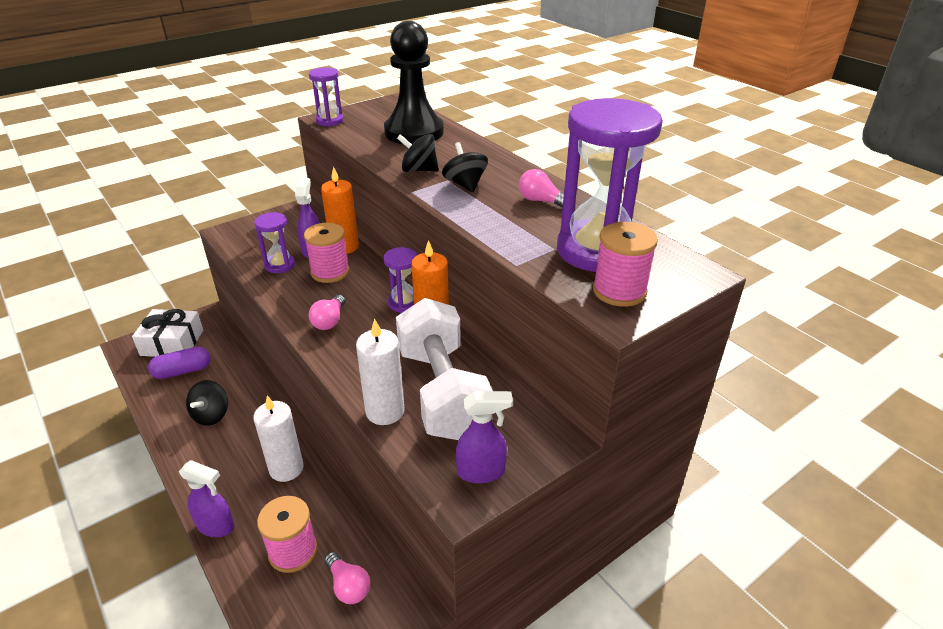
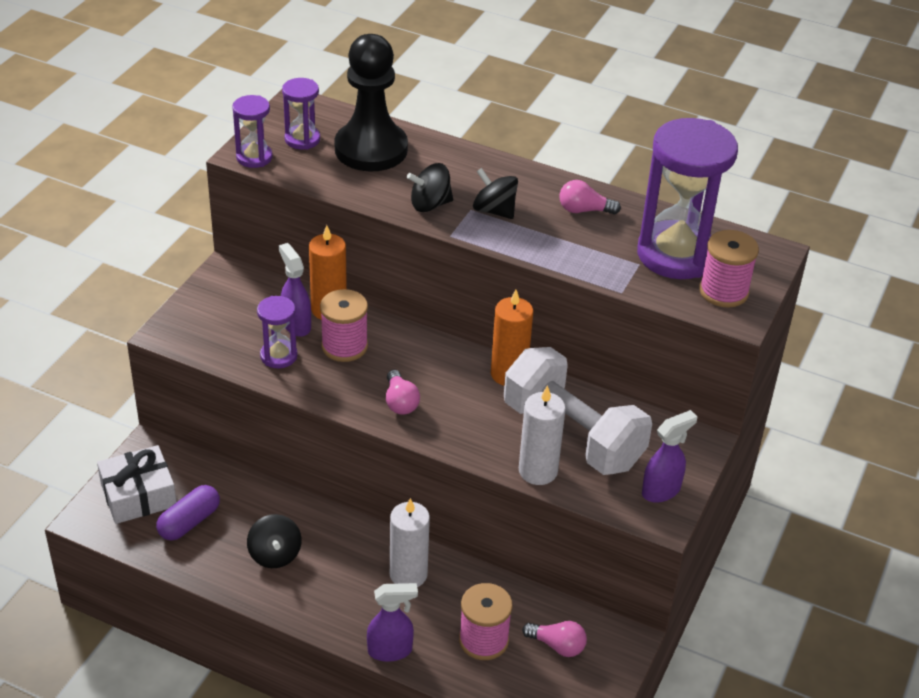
camera: 30 degrees left, 5 degrees up
purple hourglass [383,247,417,313] -> purple hourglass moved to [282,78,320,150]

